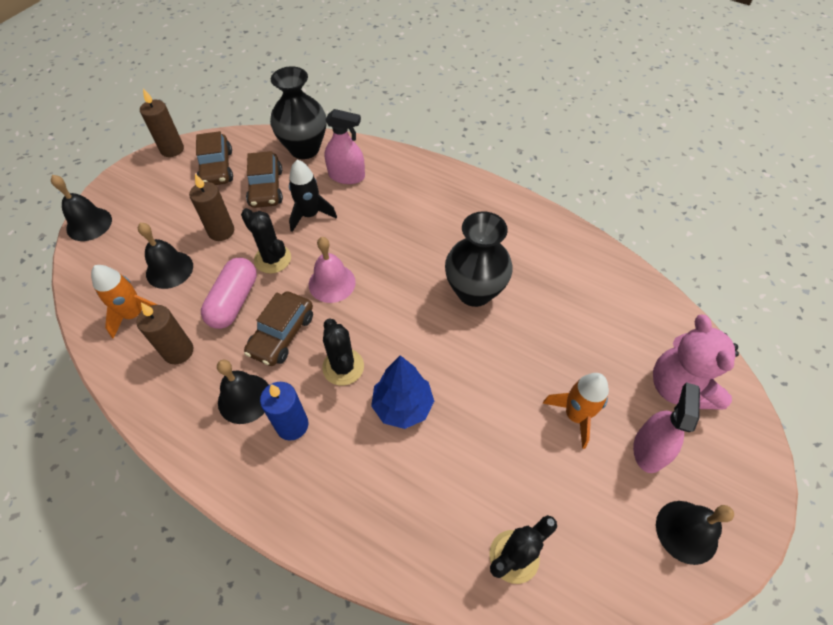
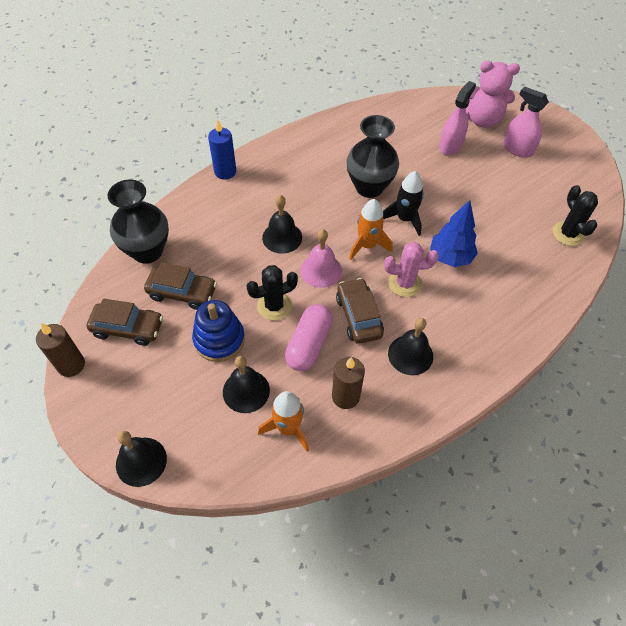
camera: 70 degrees left, 0 degrees up
brown candle [189,173,234,241] -> blue stacking toy [192,300,245,362]
pink capsule [201,257,257,329] -> pink capsule turned 75 degrees clockwise [285,304,333,371]
brown car [244,291,313,366] -> brown car turned 150 degrees counterclockwise [336,278,384,344]
blue candle [260,382,308,441] -> blue candle moved to [208,119,236,179]
black rocket [289,160,337,232] -> black rocket moved to [383,171,424,236]
black cactus [322,318,364,386] -> pink cactus [384,242,439,297]
pink spray bottle [325,109,365,184] -> pink spray bottle moved to [439,81,476,155]
orange rocket [543,373,609,449] -> orange rocket moved to [349,199,392,260]
black bell [656,501,734,565] -> black bell moved to [262,195,302,254]

